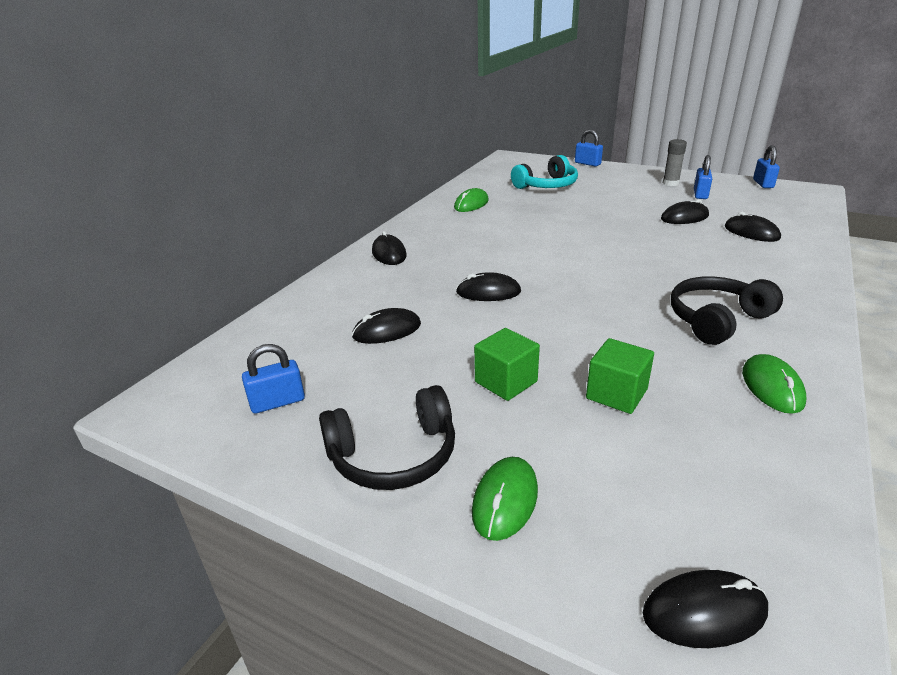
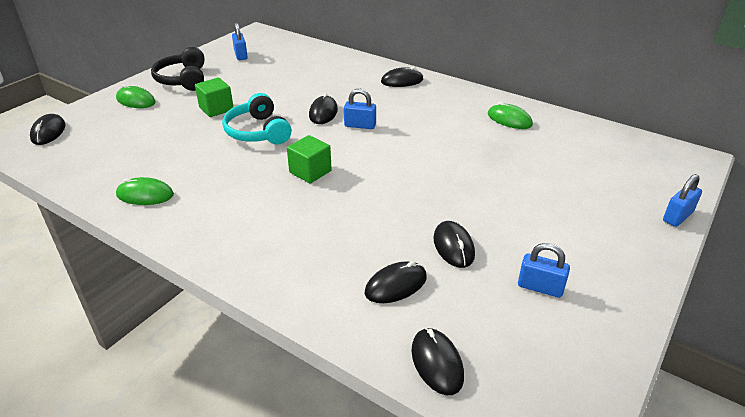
camera: 95 degrees right, 5 degrees up
black mouse [352,308,421,344] -> black mouse moved to [412,328,464,395]
turquoise headphones [511,155,578,189] -> turquoise headphones moved to [222,93,291,145]
green cube [586,338,654,414] -> green cube moved to [287,135,332,184]
grey glue stick [663,139,687,186] -> none
black headphones [671,276,783,345] -> none
blue padlock [753,145,780,188] -> blue padlock moved to [344,89,376,129]

